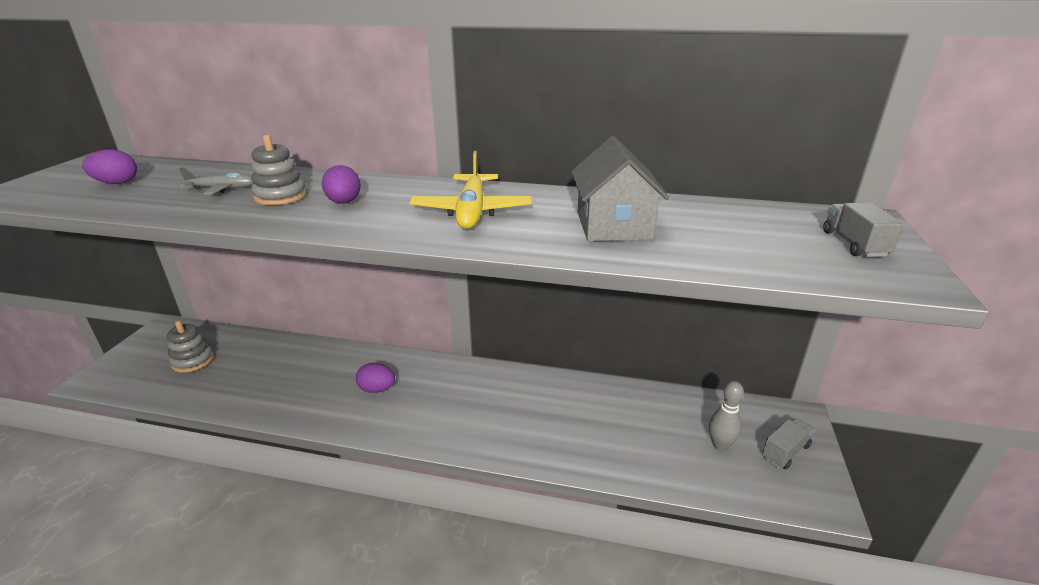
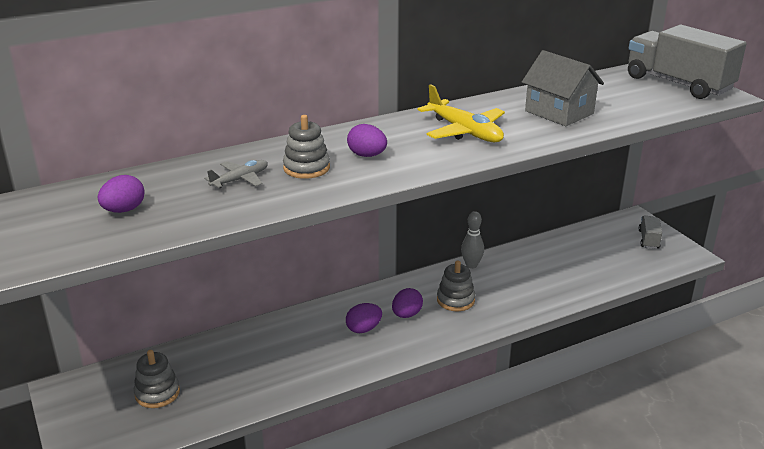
camera: 40 degrees left, 0 degrees up
grey bowling pin [709,381,744,451] -> grey bowling pin moved to [461,211,484,269]
grey truck [823,203,903,257] -> grey truck [628,25,746,99], size x2.19
none -> purple egg [392,288,423,318]
none -> grey stacking toy [437,260,475,311]

